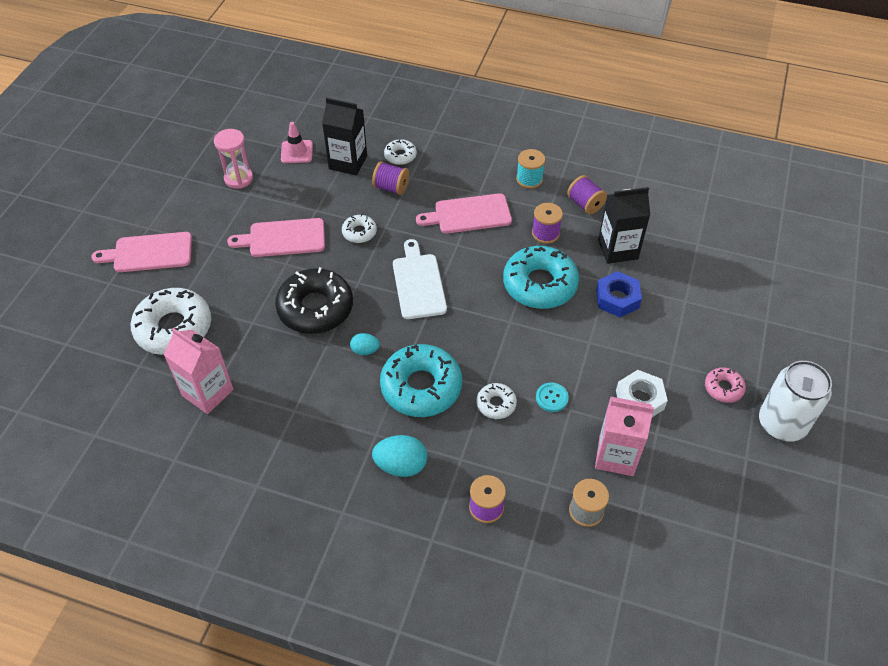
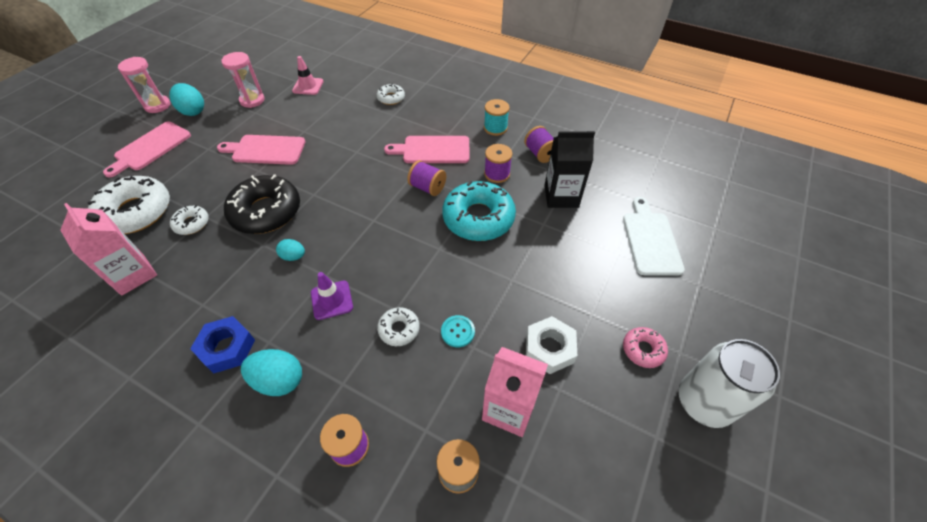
camera: 10 degrees right, 0 degrees up
pink cutting board [91,232,192,272] -> pink cutting board turned 60 degrees counterclockwise [103,122,191,177]
black carton [322,98,367,175] -> none
white donut [342,214,377,243] -> white donut moved to [170,205,209,235]
purple spool [372,161,409,195] -> purple spool moved to [407,160,446,196]
turquoise donut [380,344,462,417] -> purple traffic cone [311,272,353,320]
white cutting board [393,239,447,319] -> white cutting board moved to [623,197,685,276]
blue nut [596,271,642,317] -> blue nut moved to [190,316,255,373]
none -> pink hourglass [118,57,170,113]
none -> turquoise egg [169,83,204,116]

